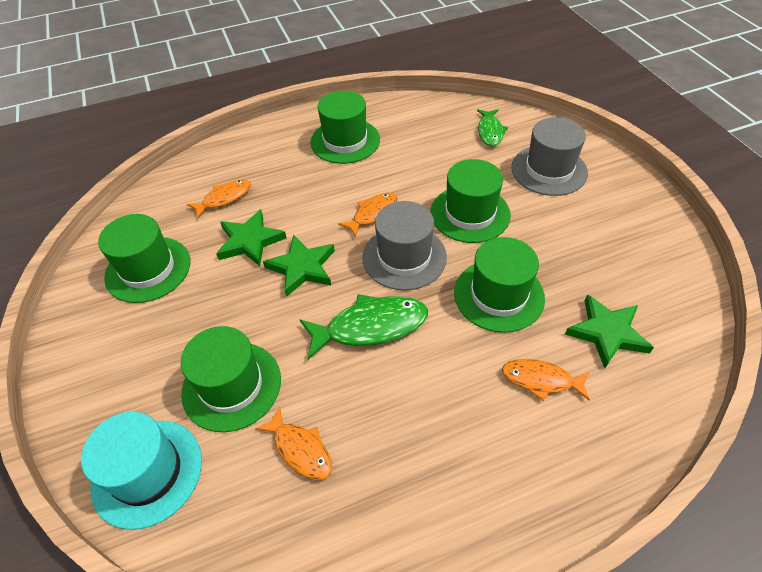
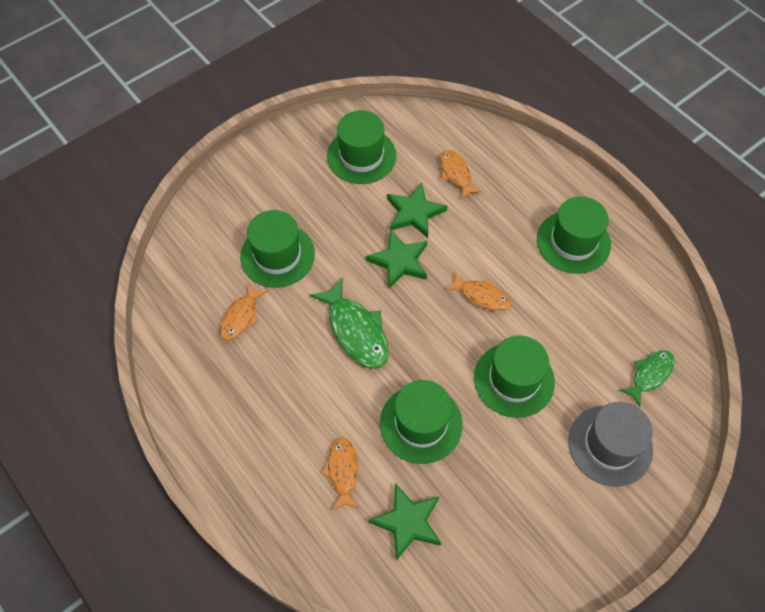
camera: 70 degrees right, 10 degrees up
turquoise hat [81,412,202,530] -> none
orange fish [187,180,251,219] -> orange fish turned 150 degrees counterclockwise [440,150,482,199]
grey hat [362,201,447,290] -> none
green fish [477,109,508,147] -> green fish turned 150 degrees clockwise [619,351,675,407]

